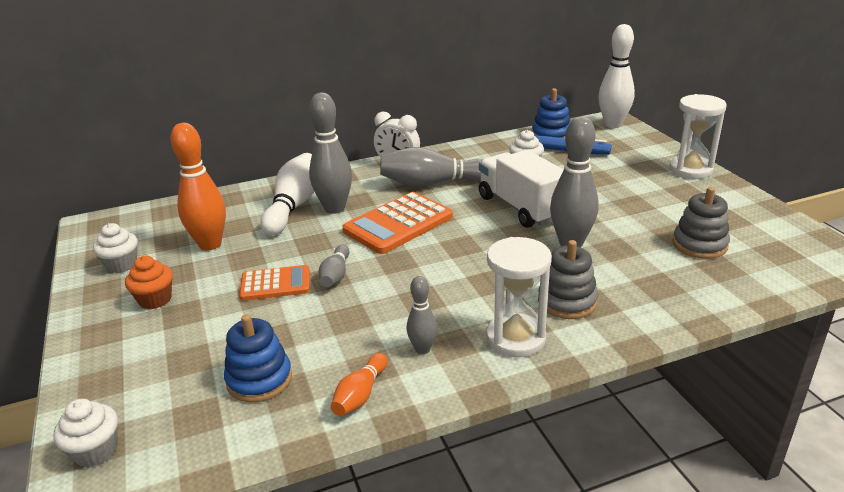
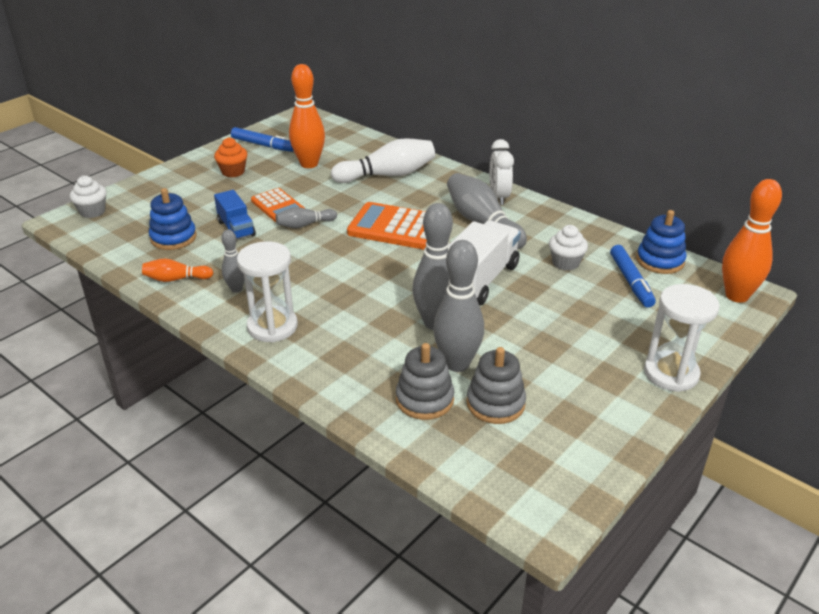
camera: 60 degrees right, 5 degrees up
white cupcake [93,223,138,273] -> blue marker [231,127,294,152]
grey bowling pin [309,92,352,214] -> grey bowling pin moved to [433,240,484,372]
grey stacking toy [538,240,598,319] -> grey stacking toy moved to [396,343,454,420]
white bowling pin [599,24,635,128] -> orange bowling pin [722,179,782,303]
none -> blue truck [214,190,256,239]

